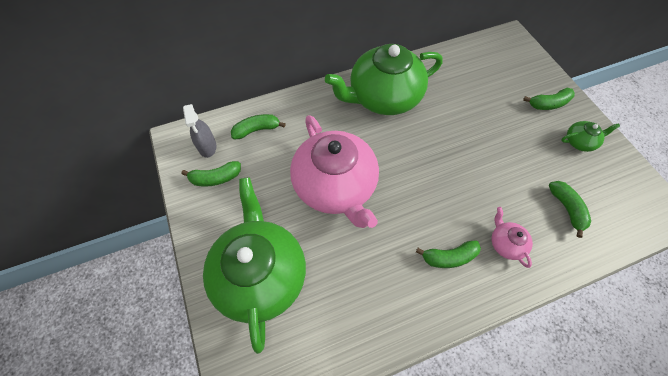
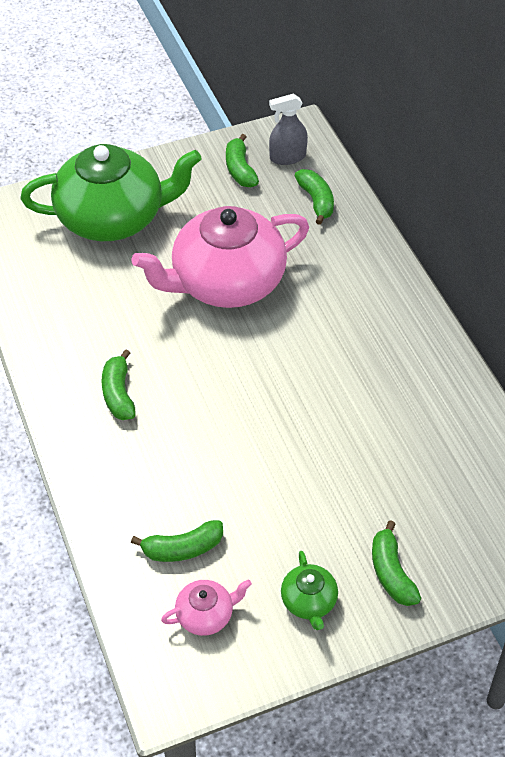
camera: 90 degrees right, 10 degrees down
green teapot [325,44,443,115] -> none
pink teapot [492,207,533,268] -> pink teapot moved to [161,579,252,636]

